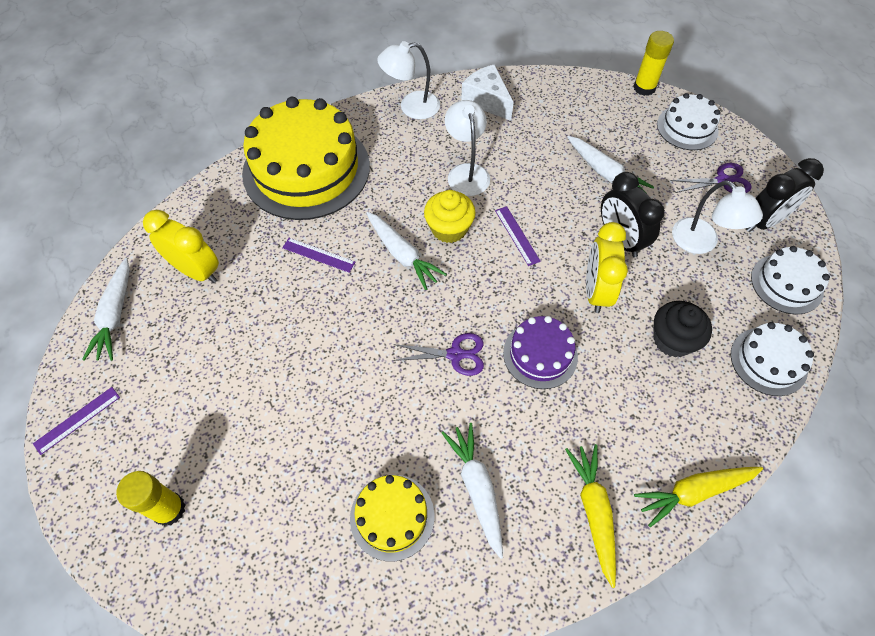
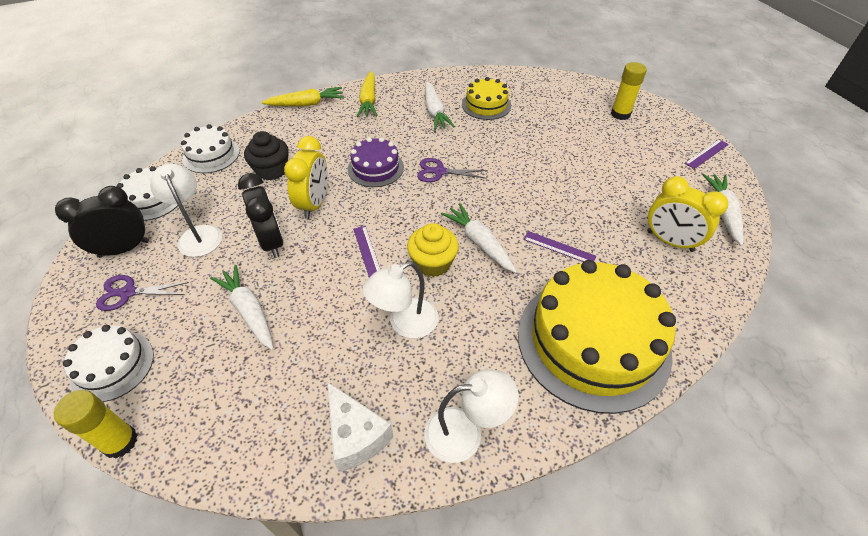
camera: 175 degrees left, 10 degrees down
white lamp [445,100,490,196] -> white lamp turned 60 degrees clockwise [363,261,438,338]

